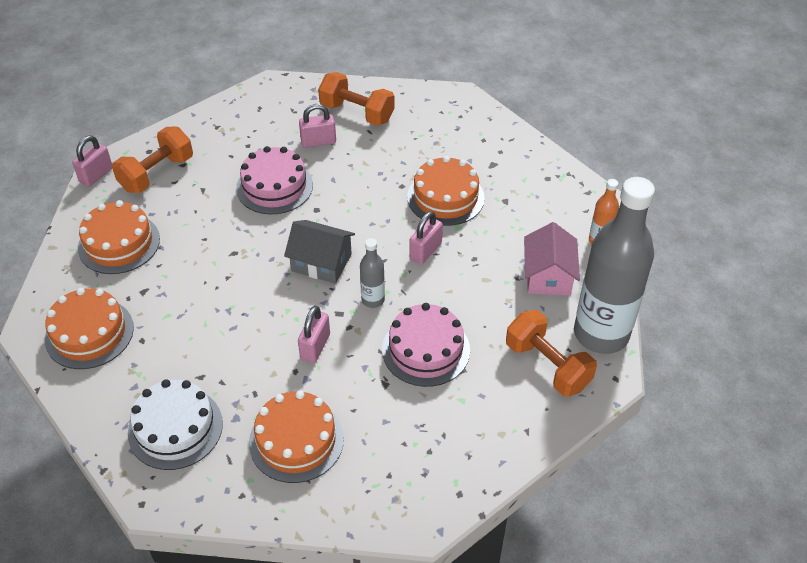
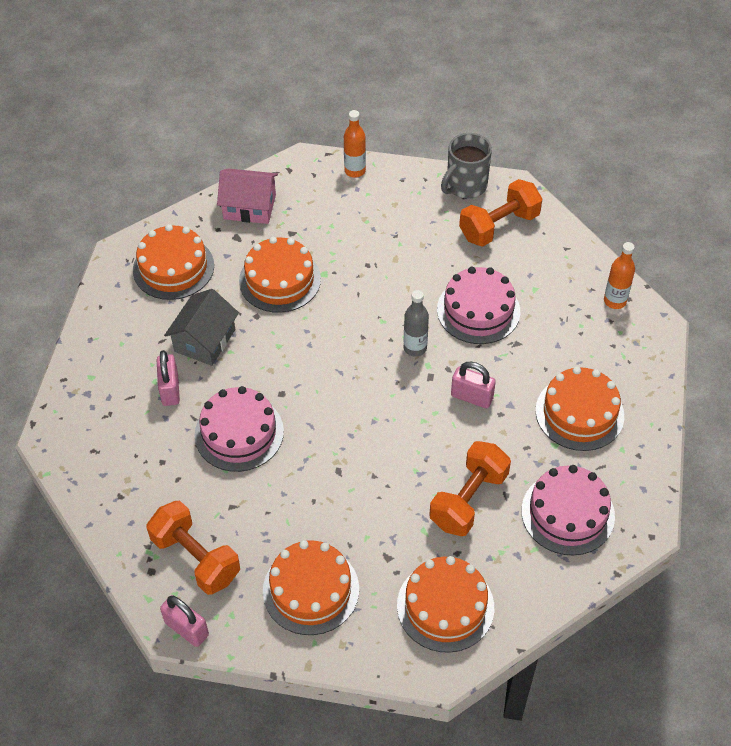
camera: 85 degrees left, 5 degrees up
white cake [128,379,223,470] -> pink cake [521,465,615,555]
grey house [284,220,355,284] -> grey house moved to [164,289,239,366]
orange dumbbell [318,72,395,126] -> orange dumbbell moved to [429,441,511,536]
pink padlock [409,211,443,264] -> none
pink house [524,222,580,296] -> pink house moved to [217,169,278,224]
grey bottle [574,177,655,354] -> grey mug [441,133,492,199]
none -> orange cake [133,224,214,300]
none -> orange bottle [604,242,635,309]

